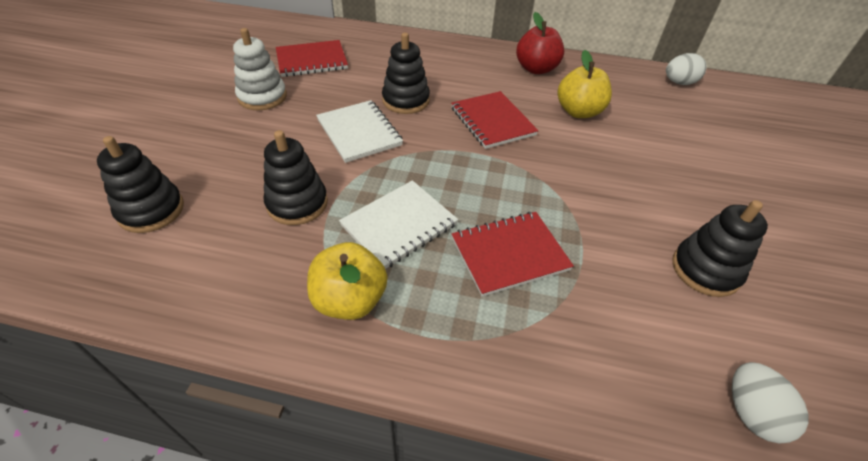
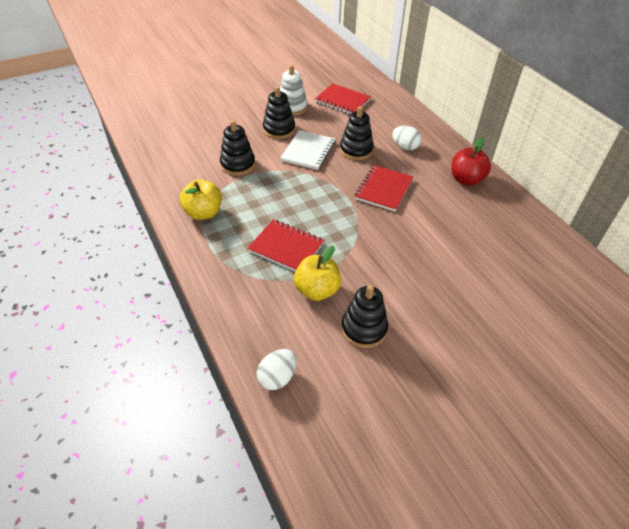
camera: 50 degrees right, 0 degrees up
black stacking toy [97,136,184,233] -> black stacking toy moved to [263,86,295,139]
white notebook [339,180,458,269] -> none
yellow apple [558,50,612,118] -> yellow apple moved to [294,246,341,301]
white egg [666,53,707,85] -> white egg moved to [392,126,421,151]

